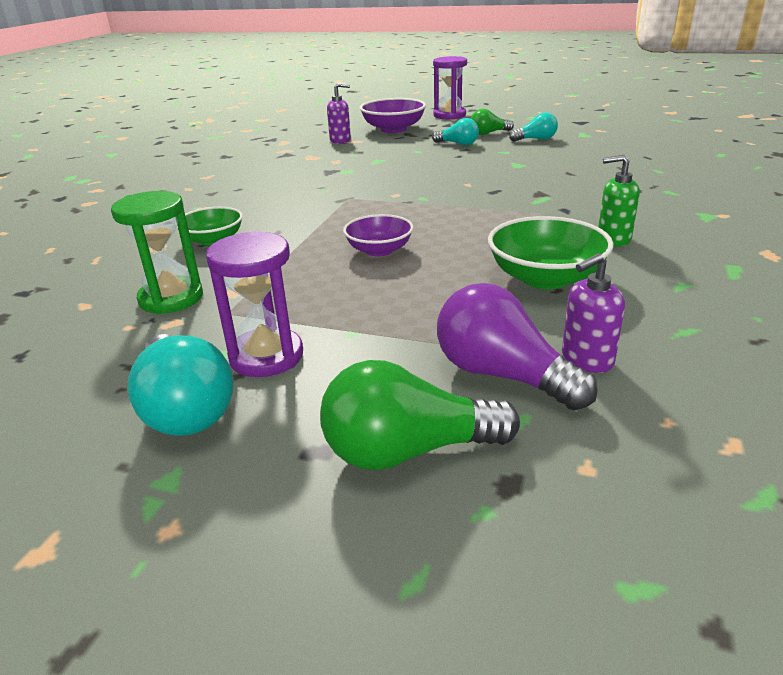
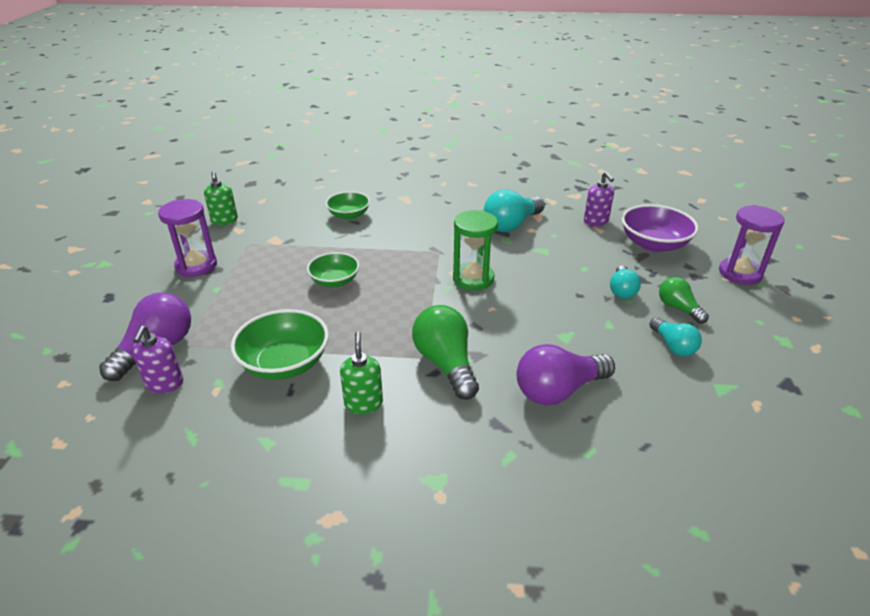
camera: 75 degrees right, 5 degrees up
green hourglass [111,191,203,314] -> green hourglass moved to [453,210,498,290]
turquoise light bulb [127,334,234,436] -> turquoise light bulb moved to [484,189,545,232]
green light bulb [320,360,520,470] -> green light bulb moved to [412,305,479,400]
purple bowl [343,214,413,256] -> green bowl [307,252,359,287]
purple soap dispenser [562,253,625,373] -> purple soap dispenser turned 135 degrees counterclockwise [132,326,183,393]
none -> green soap dispenser [204,171,238,225]
none -> purple light bulb [517,344,615,405]

